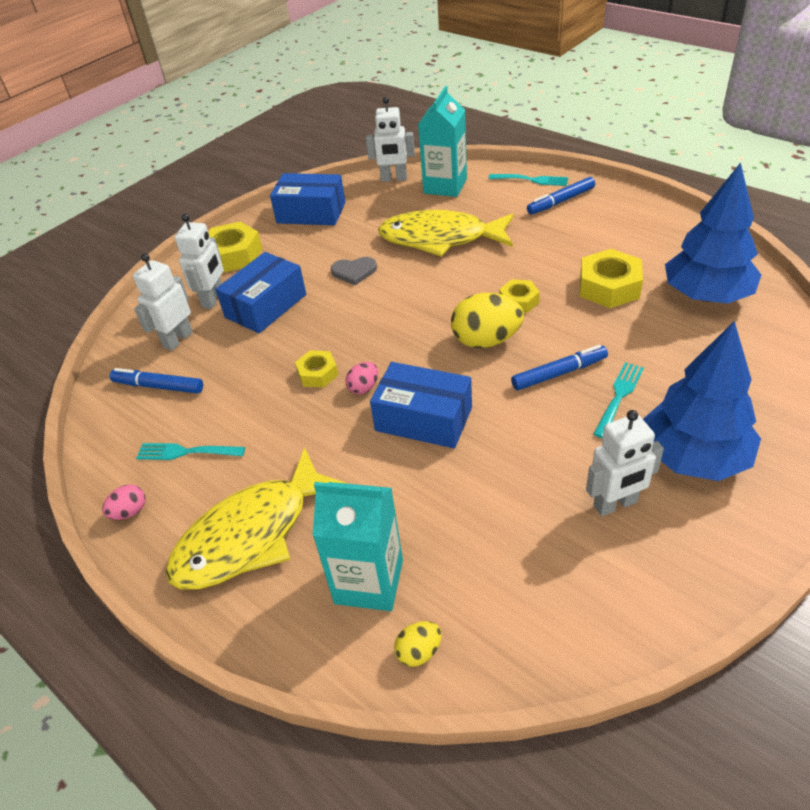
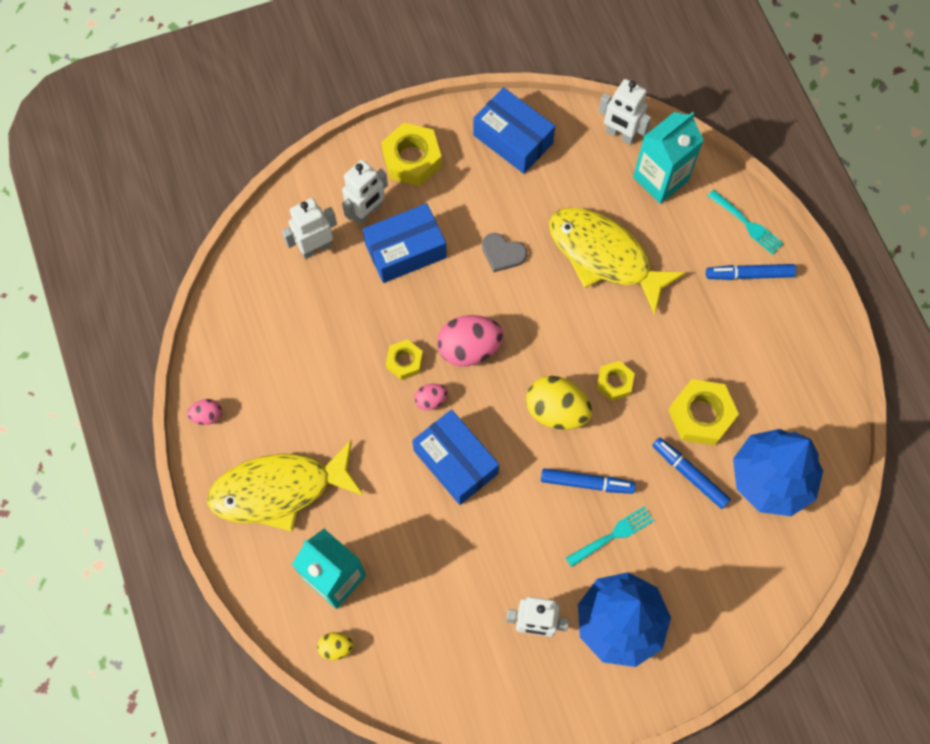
camera: 25 degrees right, 25 degrees up
blue marker [110,368,203,394] -> blue marker moved to [652,438,731,509]
turquoise fork [136,443,245,460] -> none
none -> pink egg [437,315,504,366]

